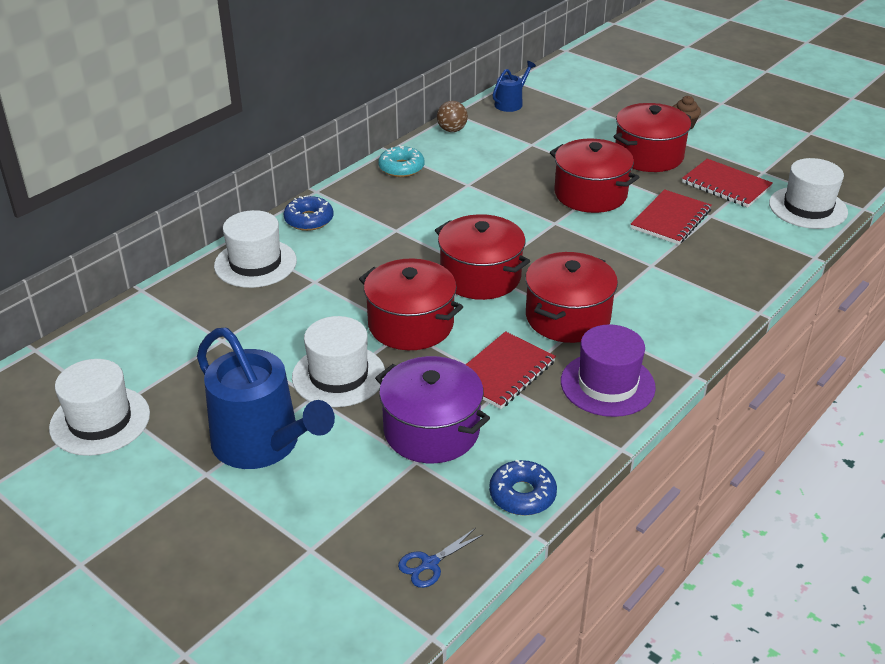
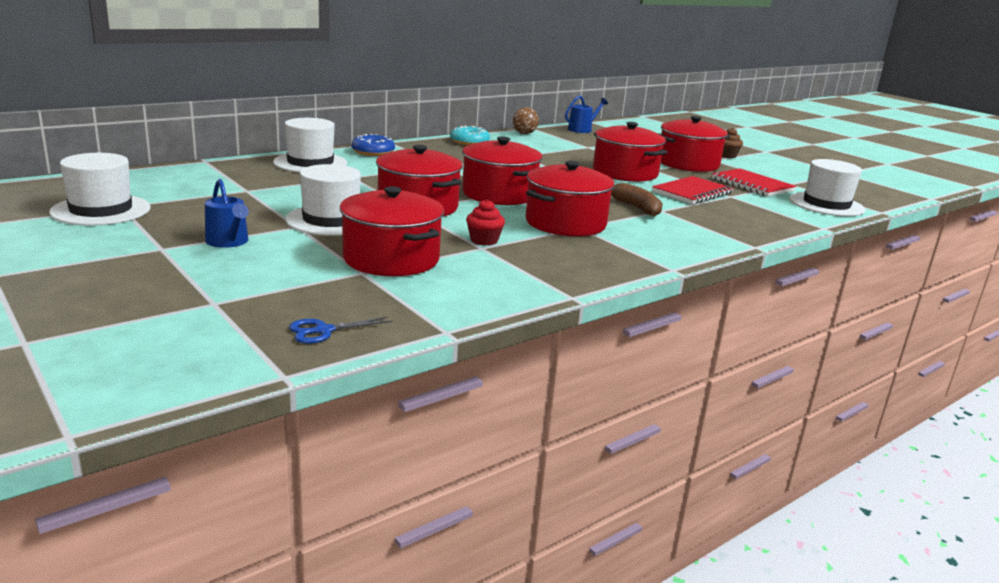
camera: 10 degrees right, 15 degrees down
blue watering can [197,328,335,469] -> blue watering can [205,179,249,248], size x0.49
purple pot [375,356,490,463] -> red pot [340,186,444,276]
red notebook [465,331,556,409] -> red cupcake [466,199,505,246]
blue donut [489,459,557,516] -> none
purple hat [561,324,656,417] -> none
none -> brown banana [611,183,663,216]

